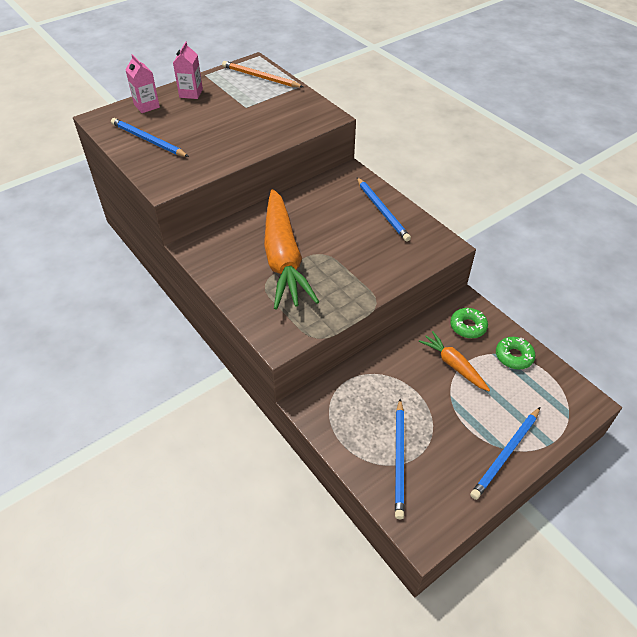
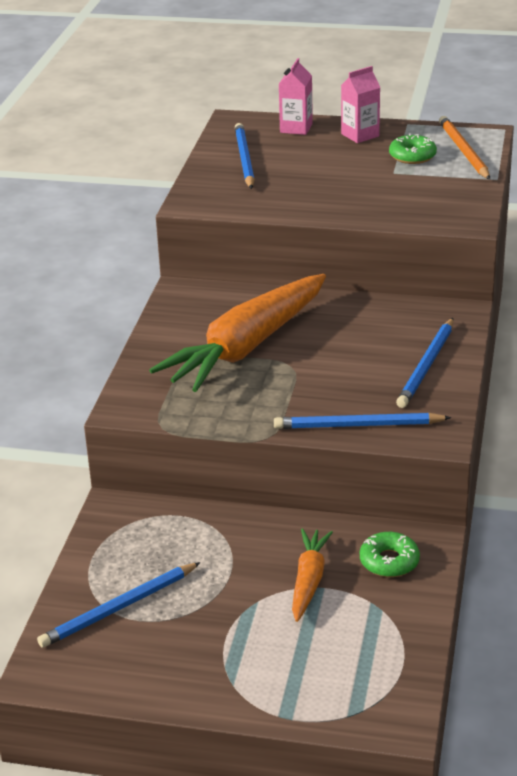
camera: 50 degrees right, 15 degrees down
blue pencil [470,407,540,500] -> blue pencil moved to [274,413,451,429]
green donut [496,337,535,369] -> green donut moved to [389,134,437,164]

